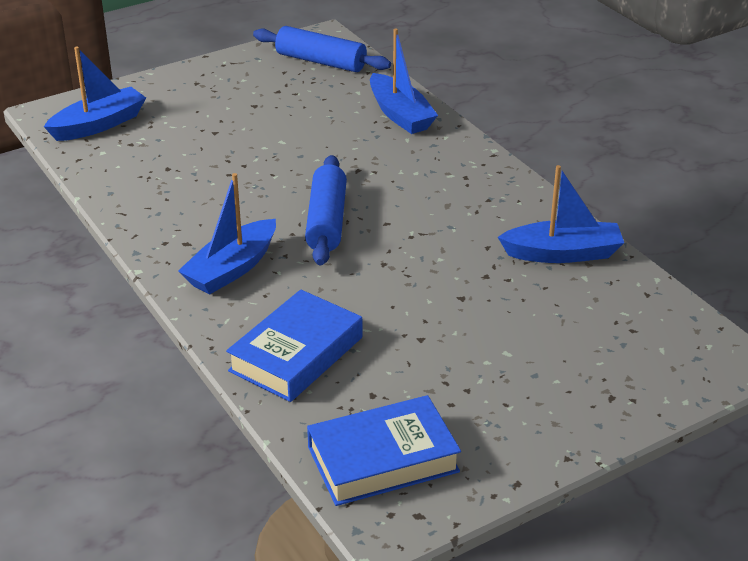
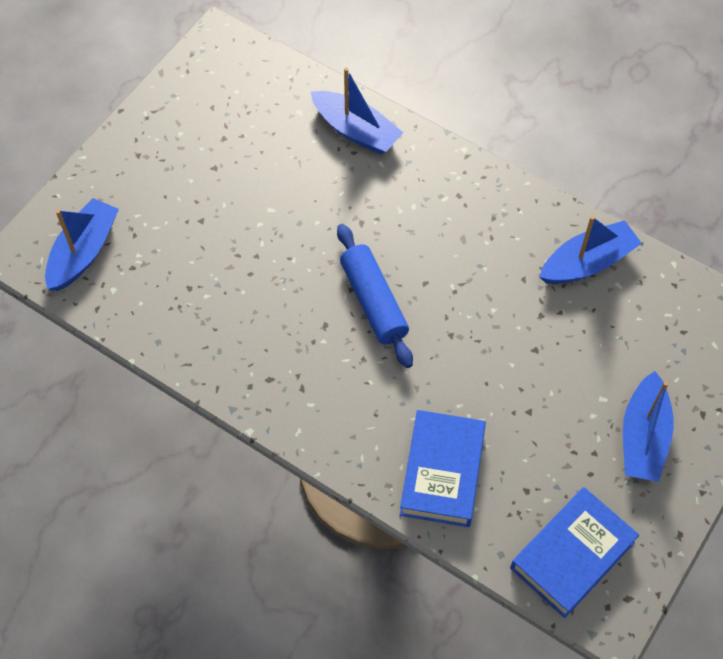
camera: 25 degrees left, 25 degrees up
blue boat [178,173,276,295] -> blue boat moved to [623,371,674,482]
blue rolling pin [253,26,391,72] -> none

